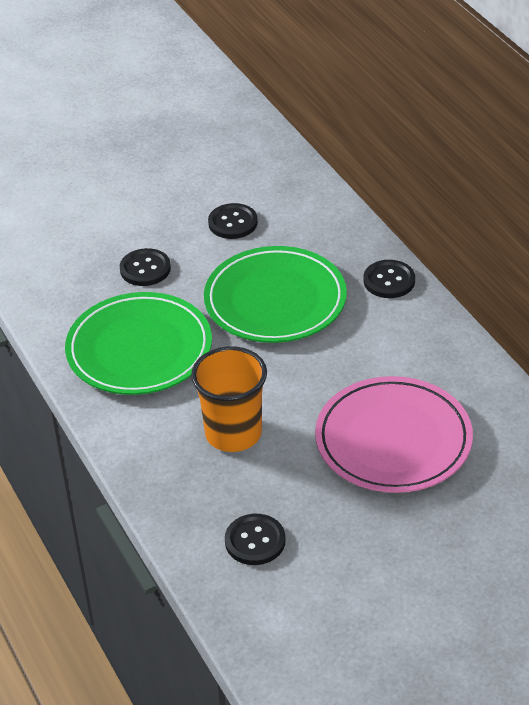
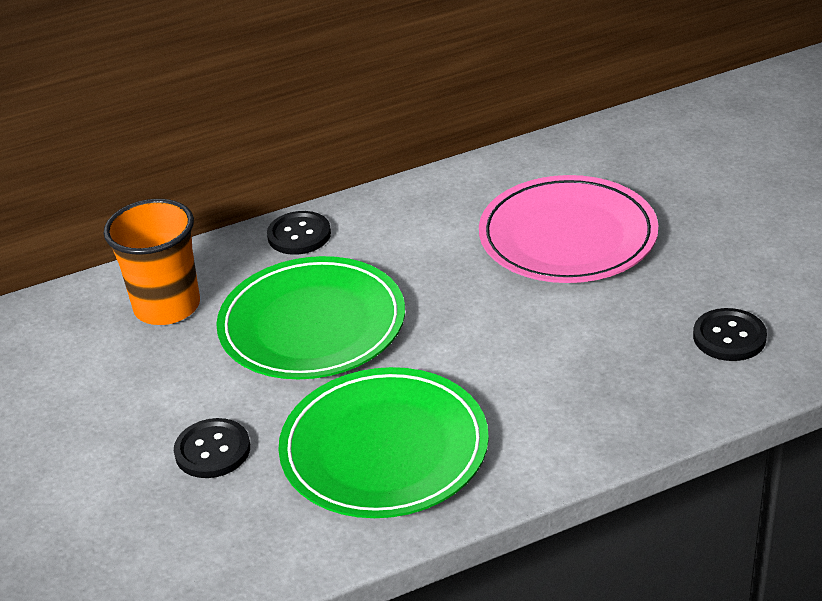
camera: 85 degrees left, 5 degrees down
orange cup [191,346,267,452] -> orange cup moved to [104,199,200,325]
black button [208,203,258,239] -> none

